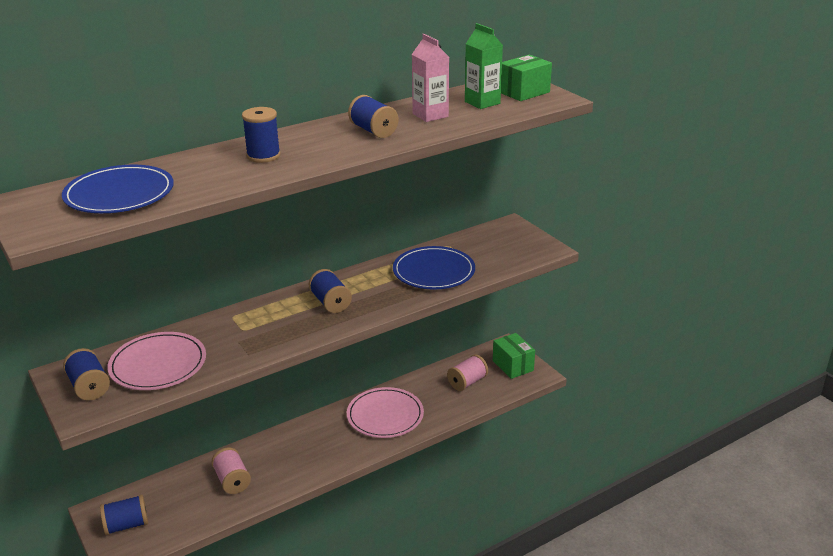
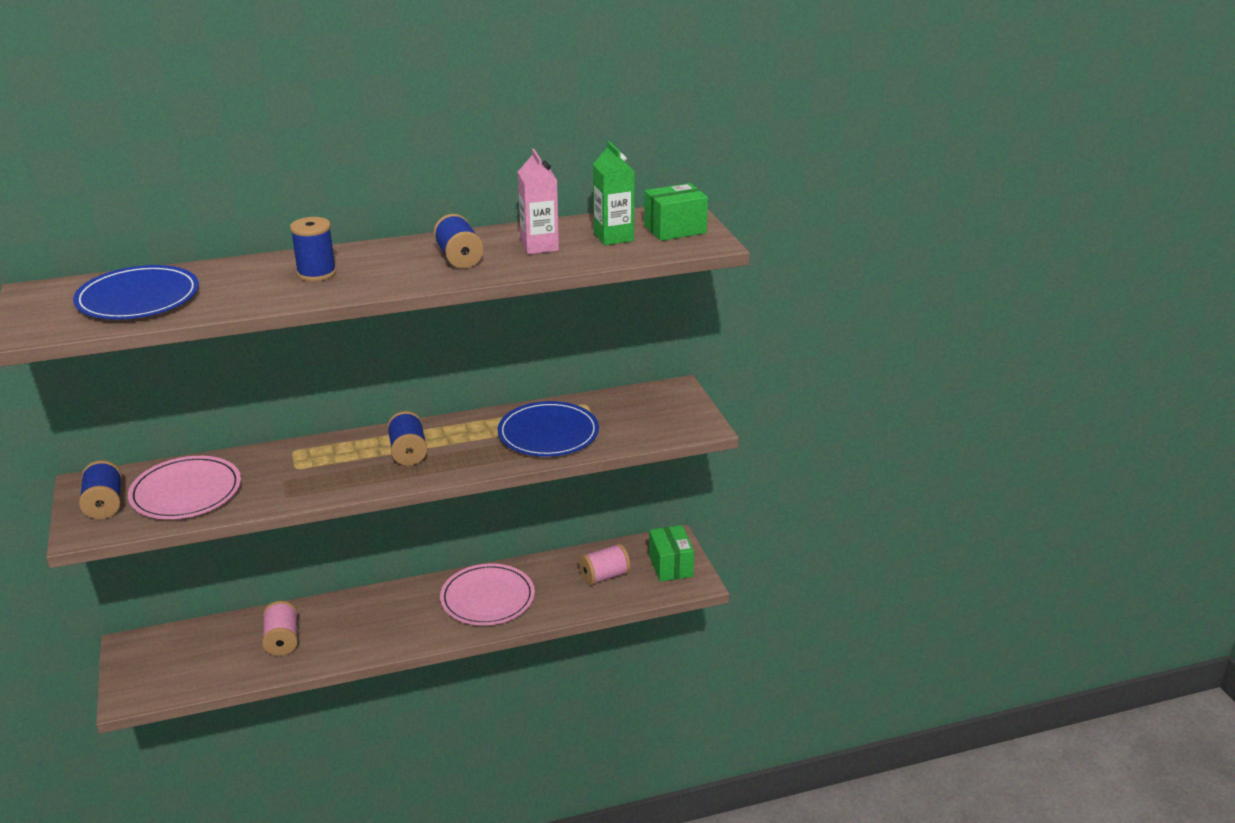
camera: 15 degrees right, 0 degrees up
blue spool [100,495,148,535] -> none

